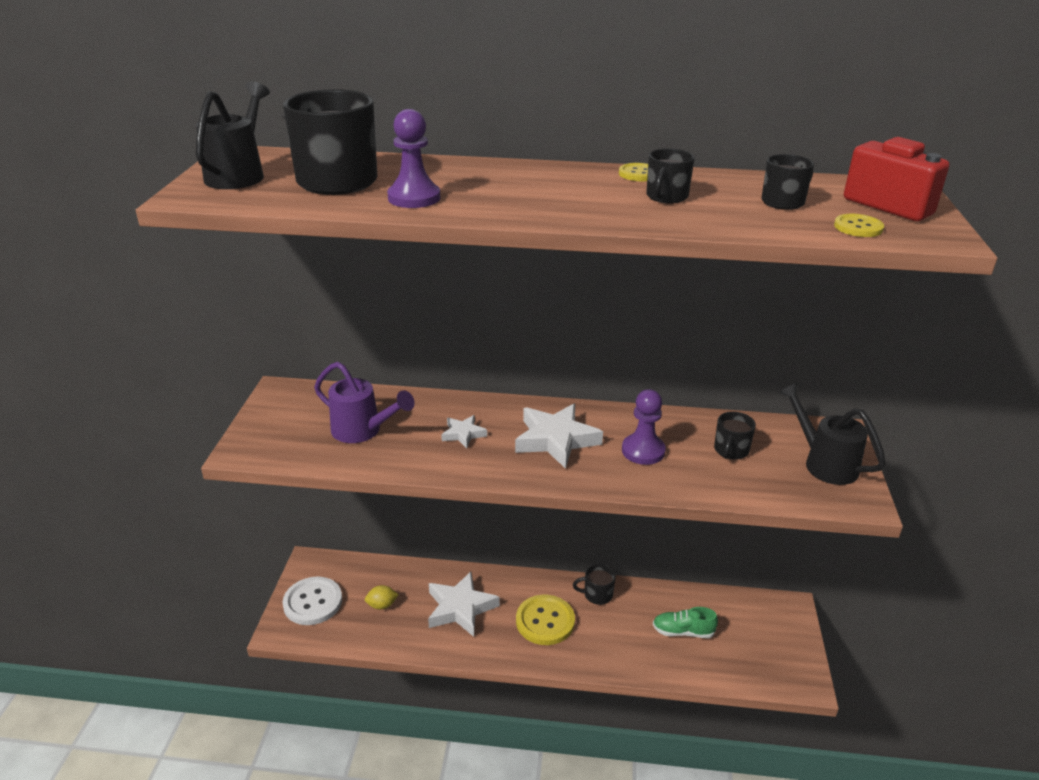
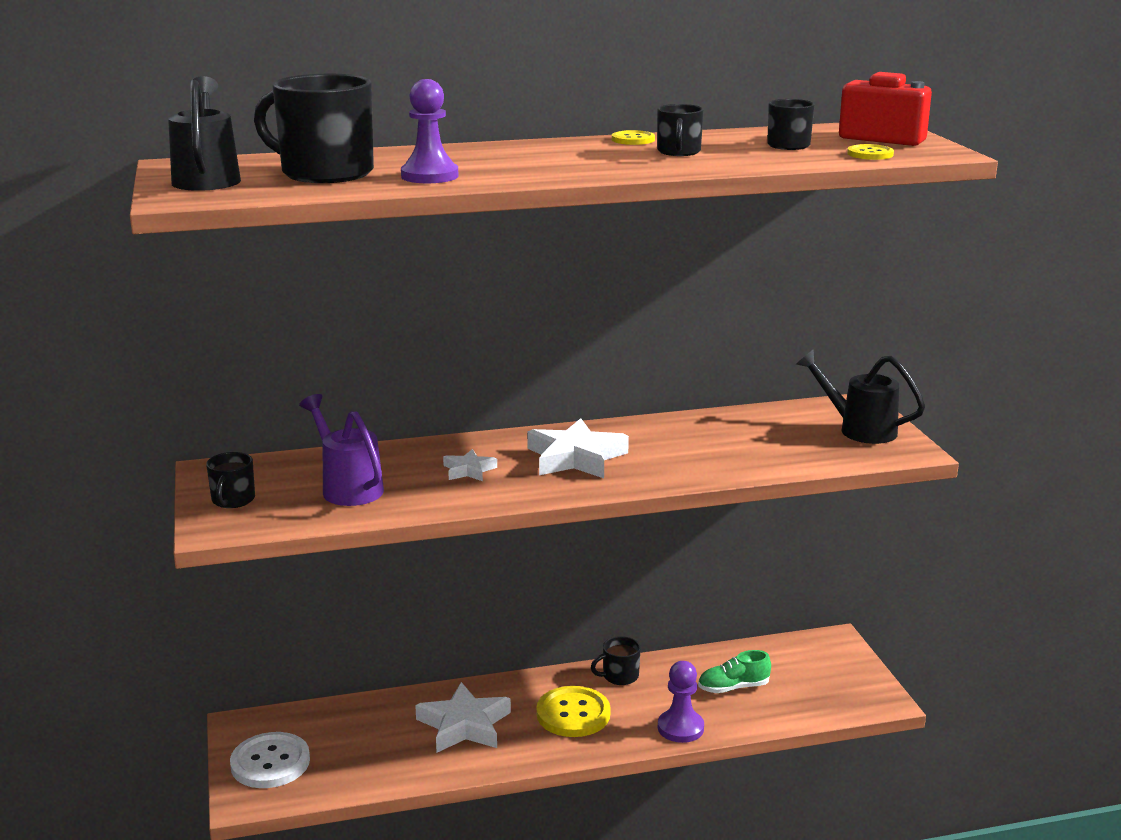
camera: 20 degrees left, 10 degrees down
purple watering can [314,362,415,443] -> purple watering can turned 135 degrees counterclockwise [299,394,384,506]
yellow lemon [365,585,399,610] -> none
purple pawn [622,389,666,465] -> purple pawn moved to [658,661,704,743]
black mug [714,412,756,460] -> black mug moved to [206,452,255,508]

